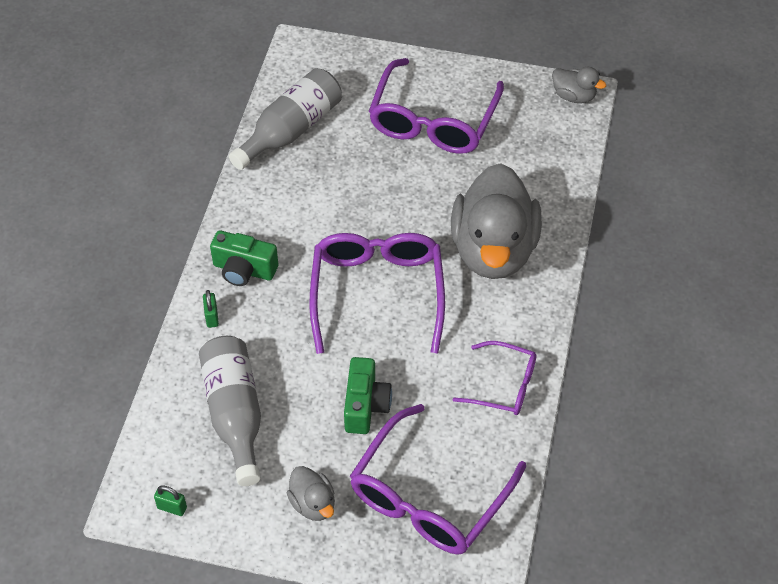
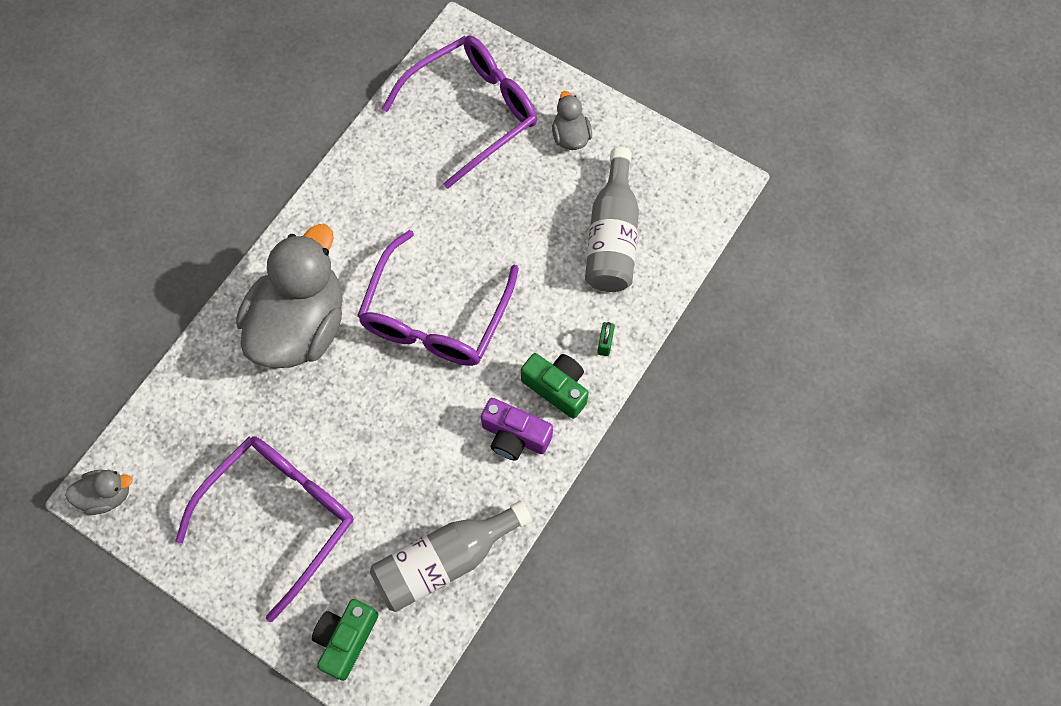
camera: 160 degrees left, 15 degrees up
green padlock [154,486,187,516] -> none
green camera [344,357,392,434] -> green camera moved to [312,599,378,681]
purple glasses [452,341,536,415] -> none
grey duck [552,67,606,103] -> grey duck turned 120 degrees clockwise [65,470,133,515]
none -> purple camera [481,398,553,461]

